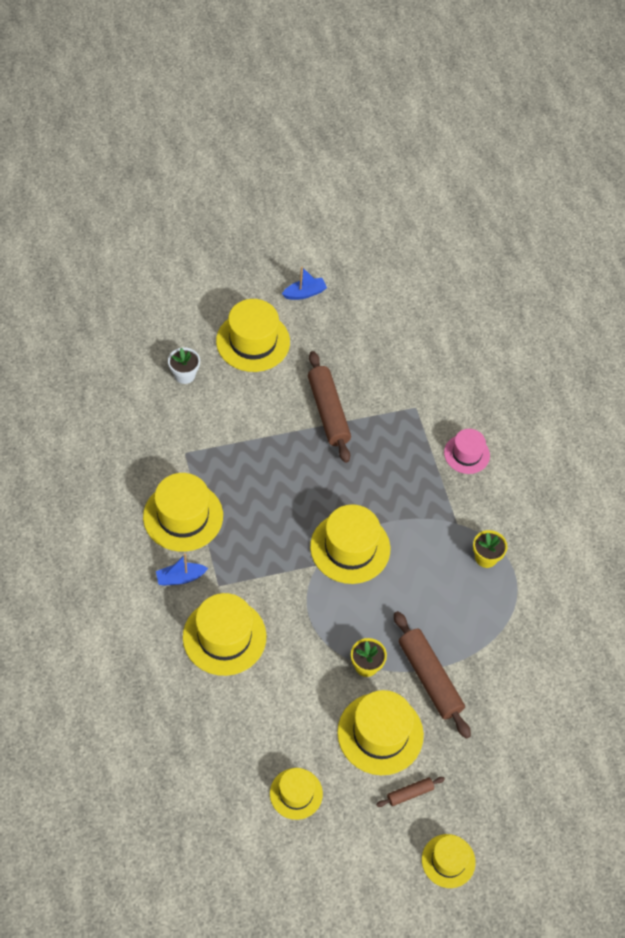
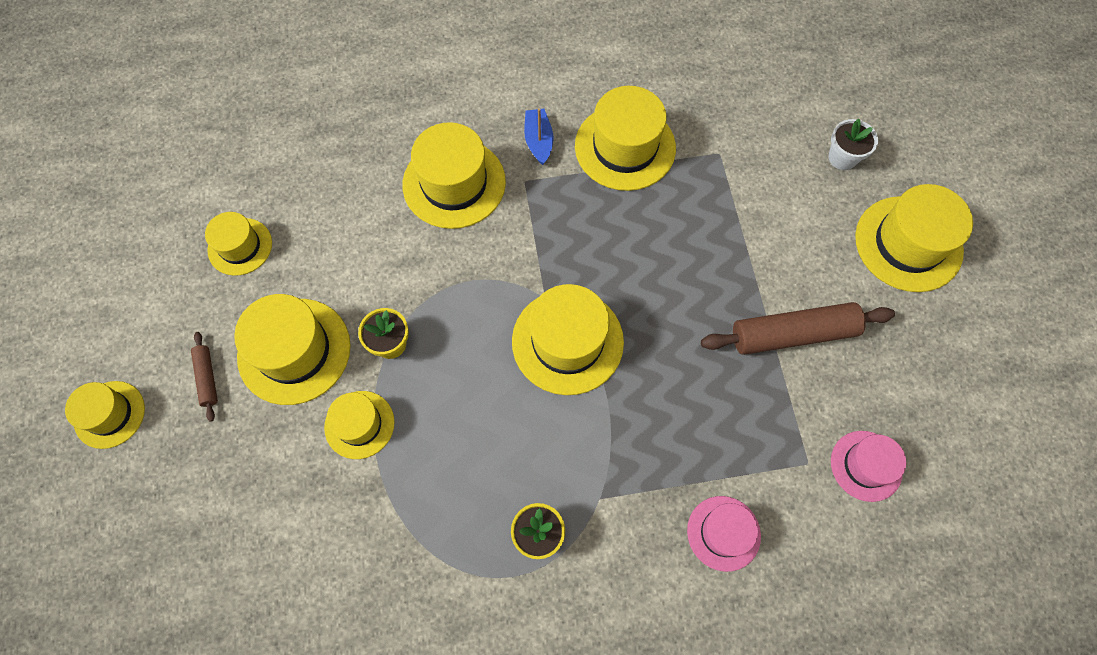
camera: 100 degrees right, 10 degrees up
blue boat [282,267,327,300] -> none
brown rolling pin [394,611,471,739] -> yellow hat [324,391,395,459]
none -> pink hat [831,431,906,502]

